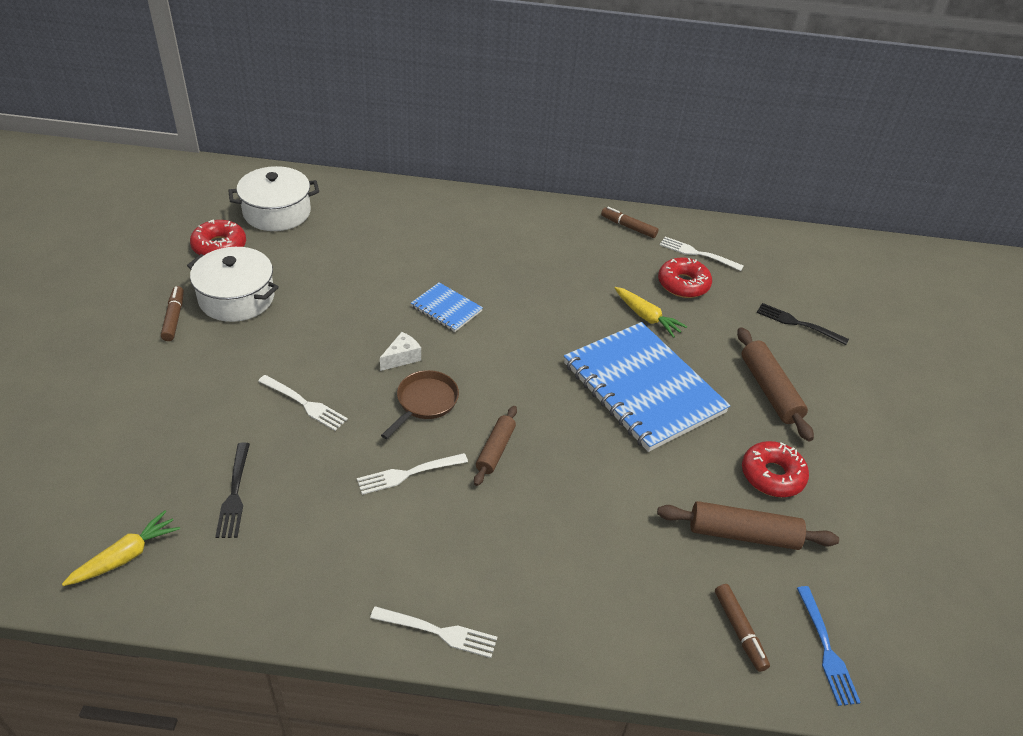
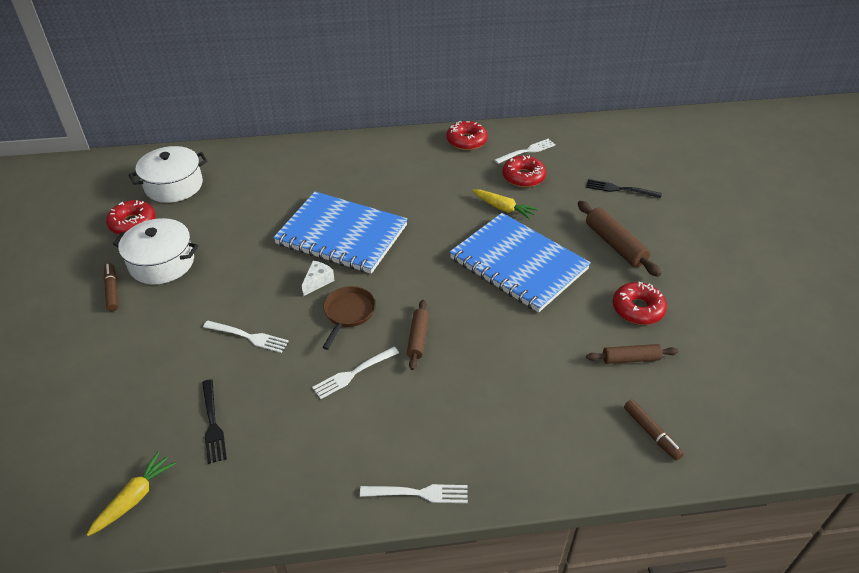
camera: 10 degrees left, 0 degrees up
blue notebook [411,282,483,332] -> blue notebook [273,192,408,274], size x2.21
brown marker [601,207,658,238] -> red donut [447,121,488,150]
brown rolling pin [657,501,839,550] -> brown rolling pin [586,344,678,364], size x0.64
white fork [660,237,743,271] -> white fork turned 135 degrees clockwise [494,139,556,164]
blue fork [797,586,861,706] -> none

